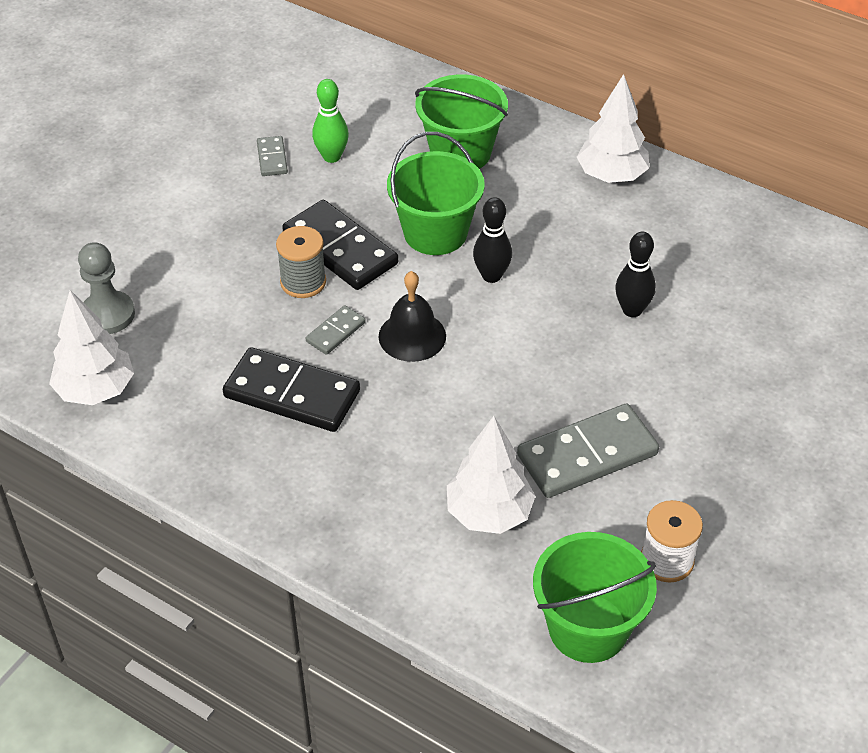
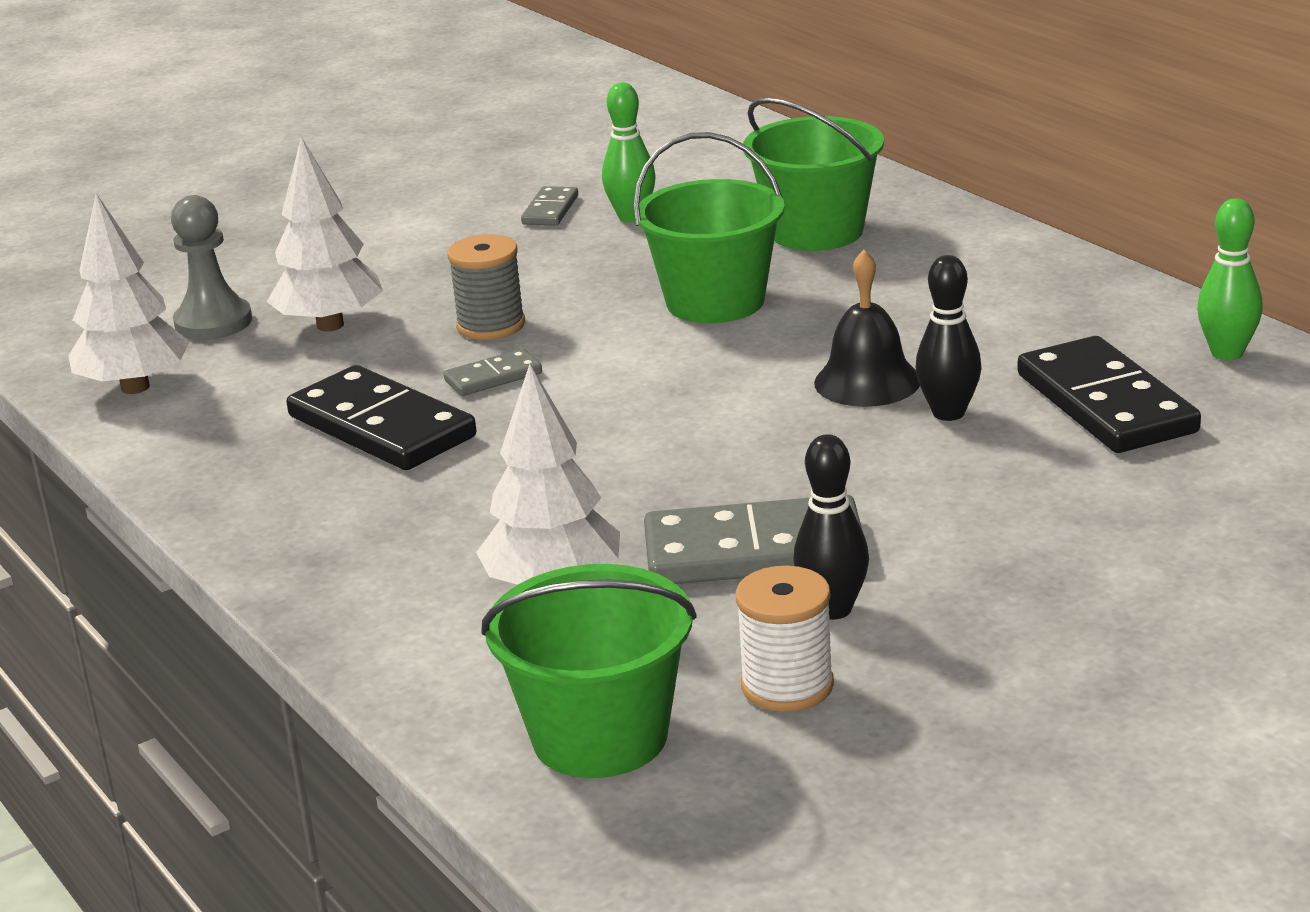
camera: 25 degrees right, 20 degrees down
black domino [282,200,398,290] -> black domino moved to [1018,336,1201,453]
black bell [379,271,446,362] -> black bell moved to [814,250,920,407]
black bowling pin [473,197,512,283] -> black bowling pin moved to [793,434,869,620]
white tree [577,74,649,183] -> white tree moved to [266,136,383,331]
none -> green bowling pin [1197,198,1263,361]

